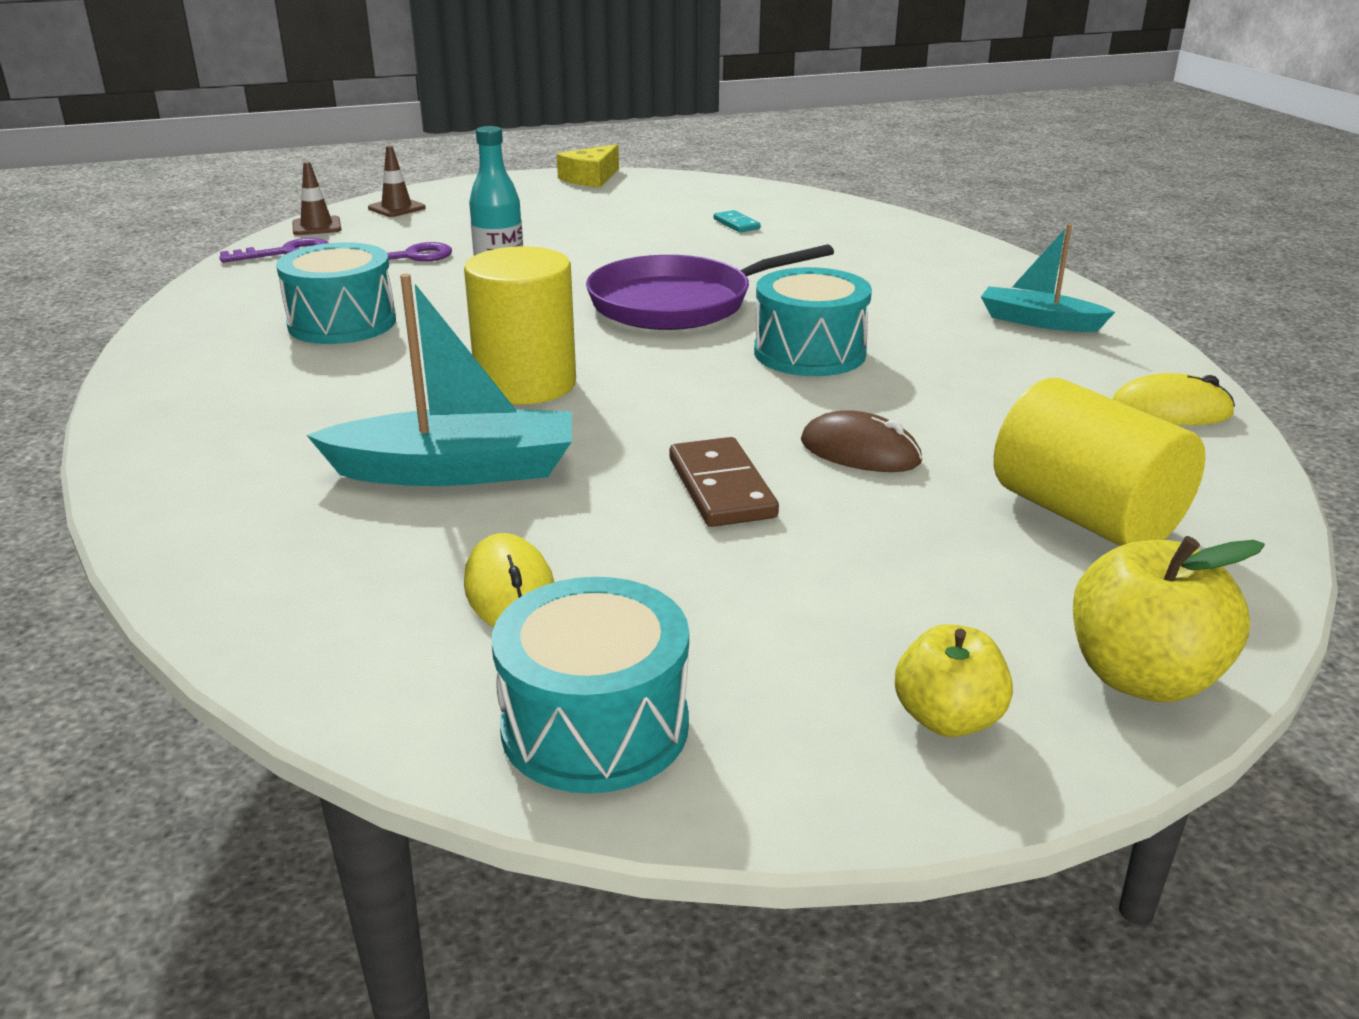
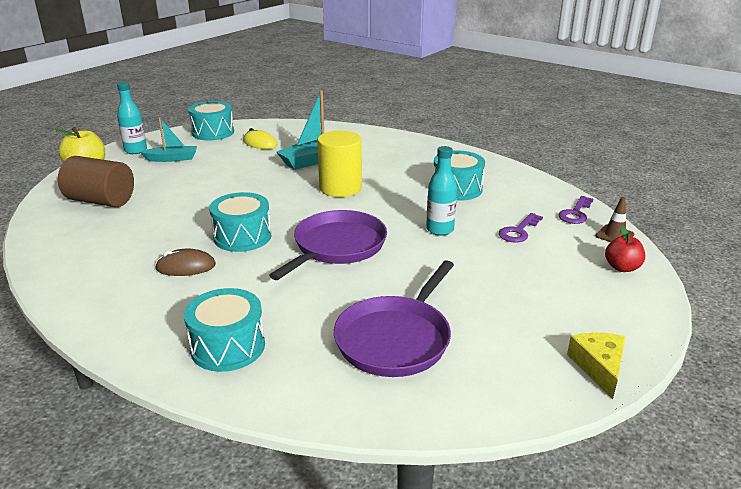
camera: 145 degrees right, 0 degrees up
brown traffic cone [368,146,426,217] -> red apple [605,226,645,272]
brown domino [670,437,779,527] -> none
turquoise domino [714,210,761,232] -> purple pan [334,261,454,377]
brown mouse [801,410,922,472] -> brown mouse moved to [155,249,216,276]
yellow apple [895,624,1013,737] -> turquoise bottle [117,82,147,154]
turquoise boat [981,224,1115,332] -> turquoise boat moved to [140,117,197,162]
yellow cylinder [994,378,1205,546] -> brown cylinder [58,156,134,207]
yellow mouse [1112,373,1235,425] -> none
none -> turquoise drum [184,288,265,372]

